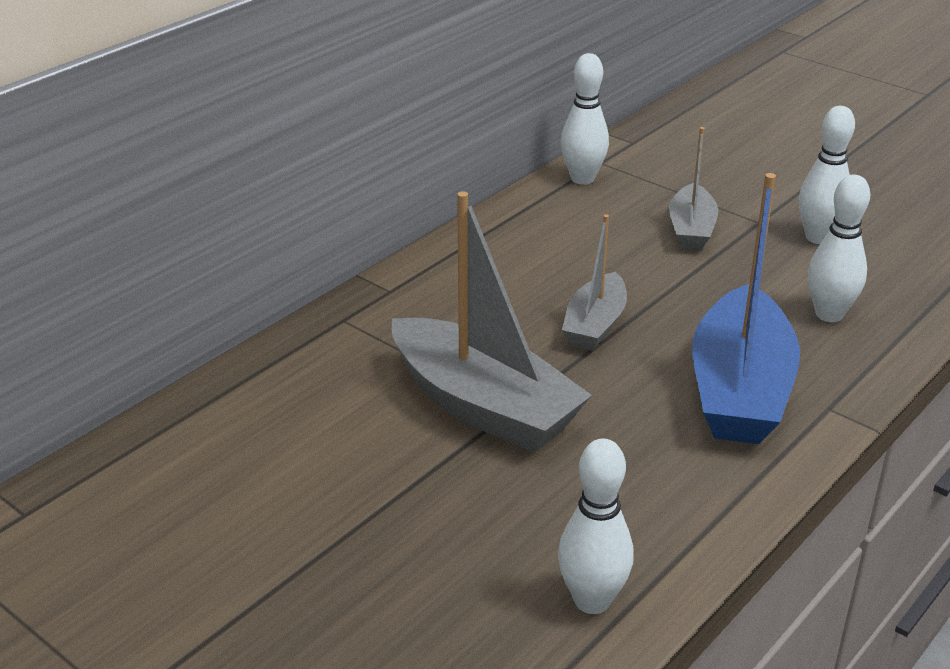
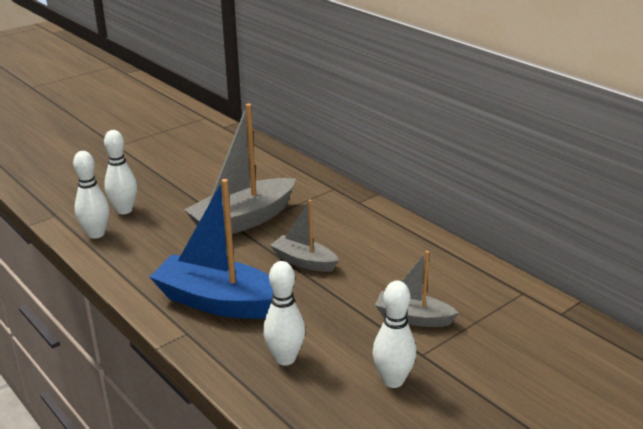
camera: 100 degrees right, 5 degrees down
white bowling pin [561,53,609,185] -> white bowling pin moved to [104,130,137,214]

